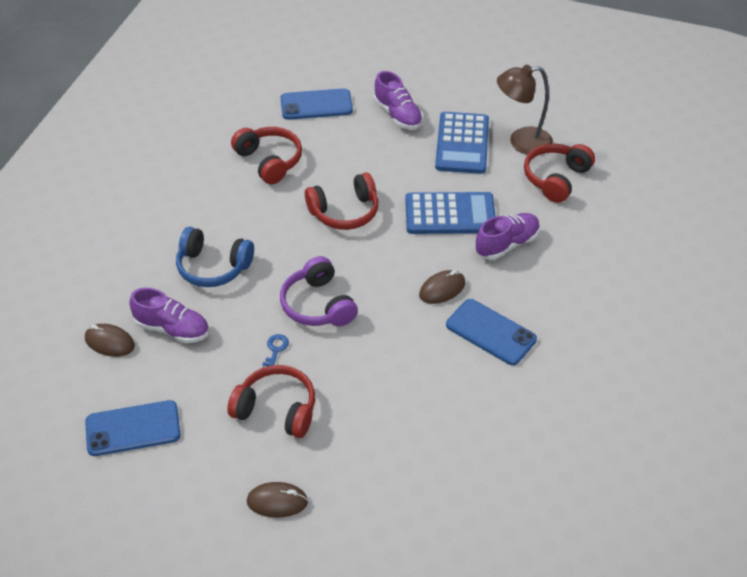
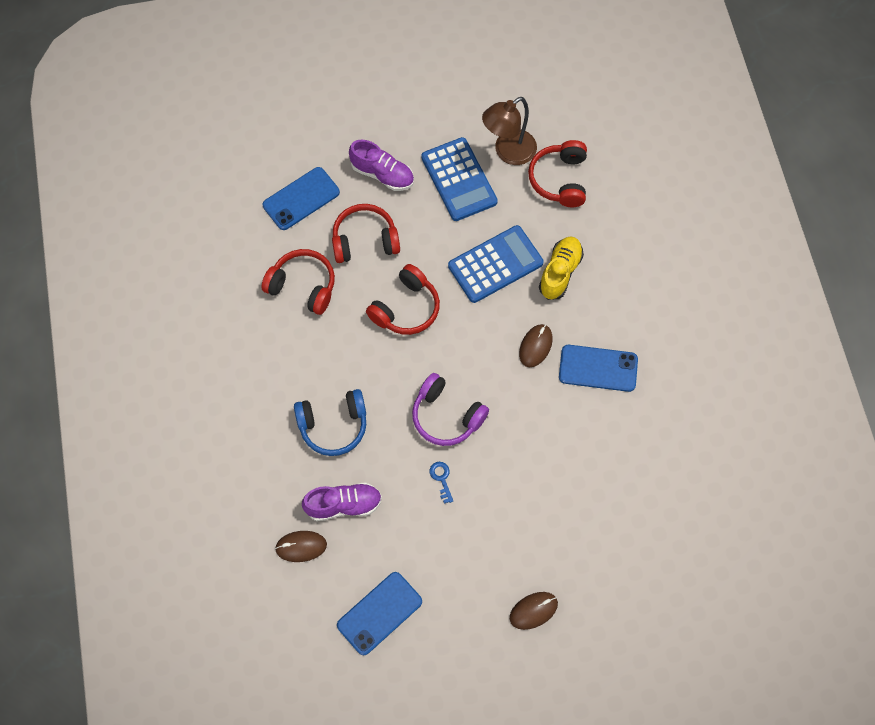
camera: 30 degrees left, 20 degrees up
red headphones [227,365,315,438] -> red headphones moved to [332,204,400,263]
purple shoe [475,213,540,260] -> yellow shoe [539,237,584,300]

